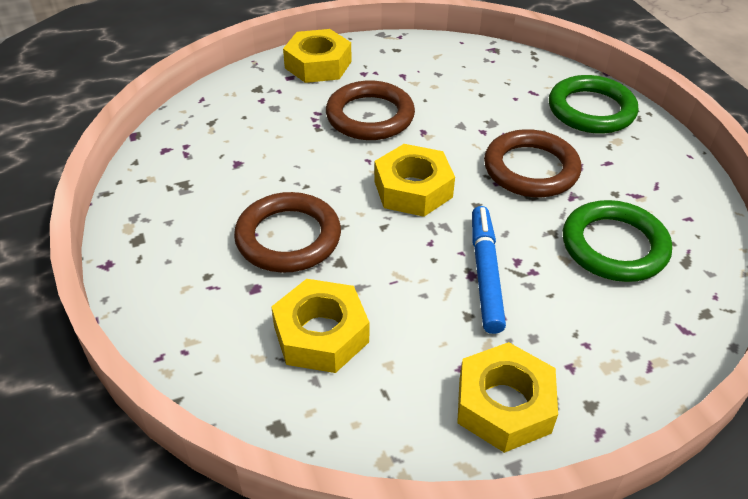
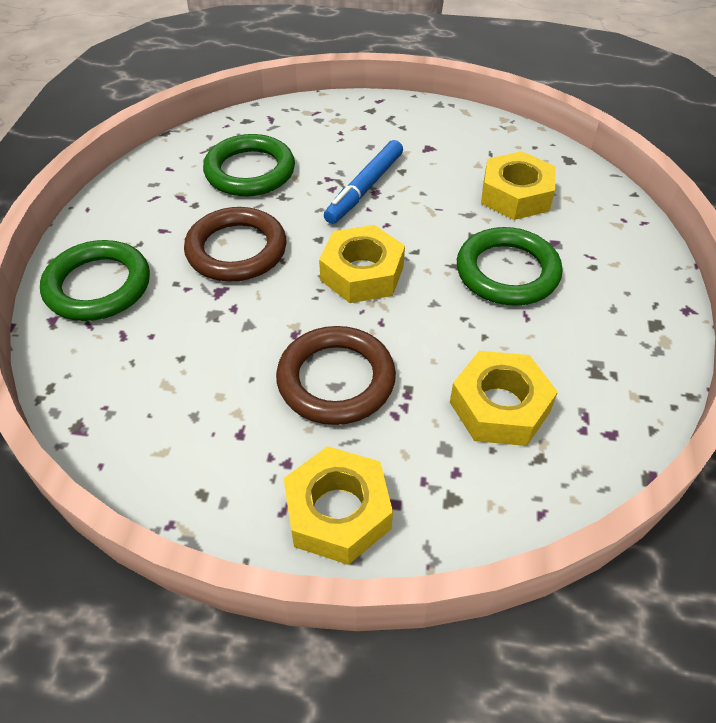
camera: 150 degrees left, 5 degrees up
brown ring [234,192,341,273] -> green ring [457,227,562,306]
yellow nut [457,342,558,453] -> yellow nut moved to [450,351,558,446]

